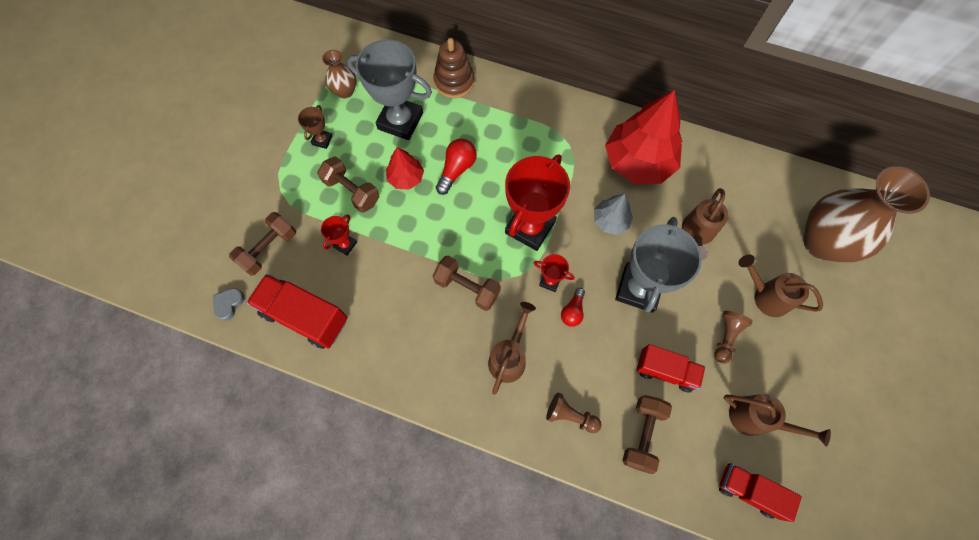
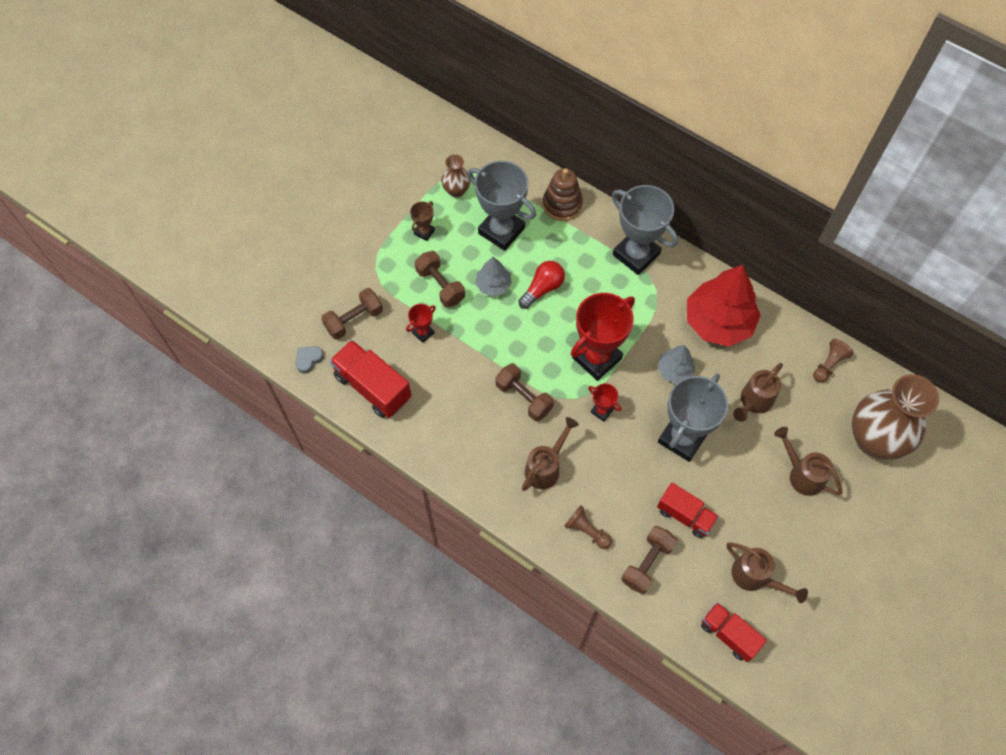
camera: 15 degrees right, 5 degrees down
red tree [386,147,424,190] -> grey tree [475,257,512,297]
red light bulb [561,288,585,327] -> none
brown pawn [714,311,753,364] -> brown pawn moved to [813,339,854,383]
none -> grey trophy [612,185,678,275]

